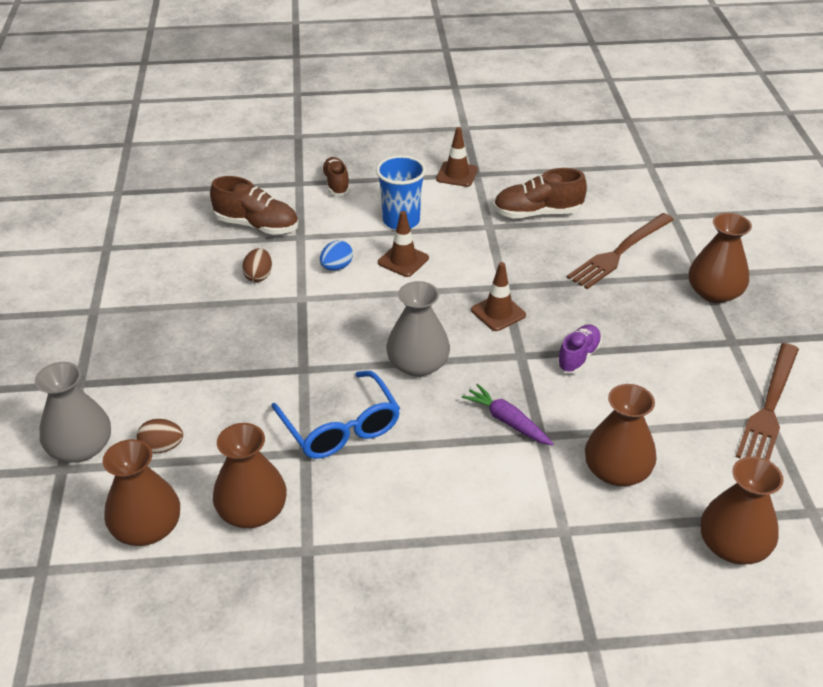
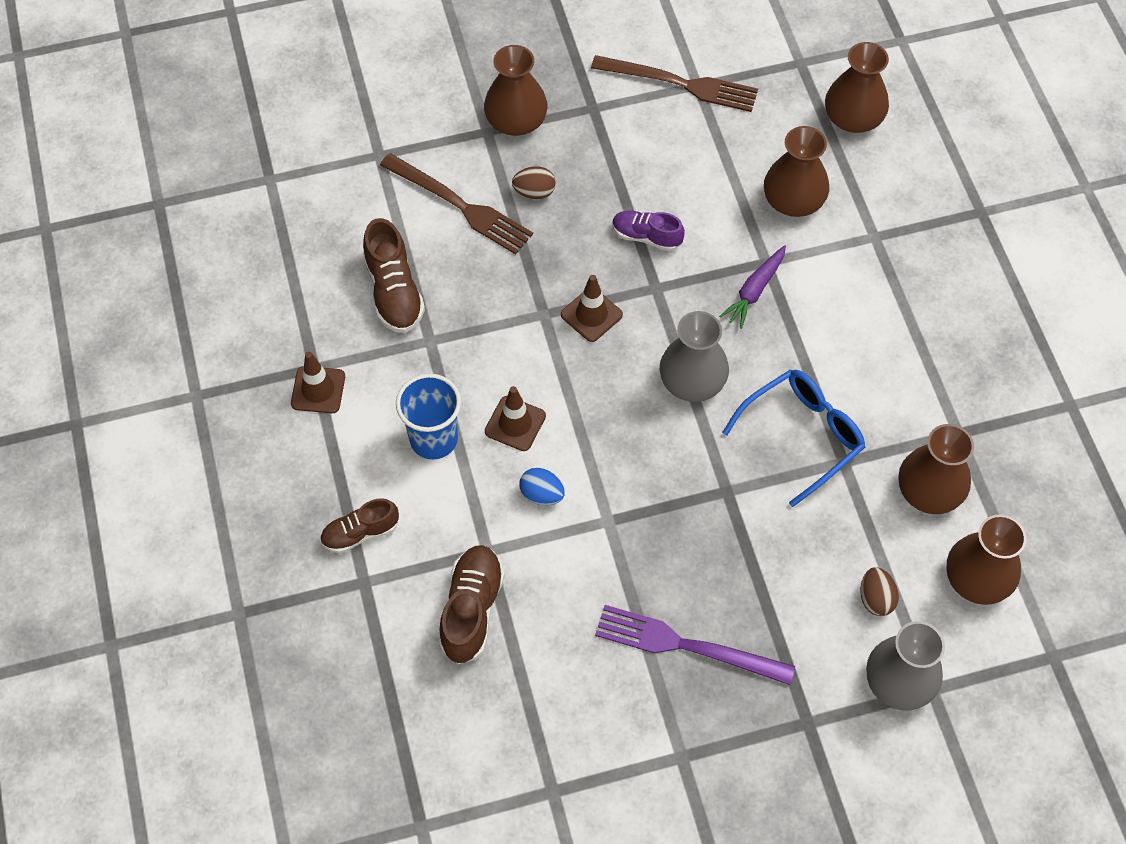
camera: 100 degrees left, 20 degrees up
brown egg [242,248,272,282] -> brown egg moved to [512,166,556,199]
none -> purple fork [595,605,795,685]

